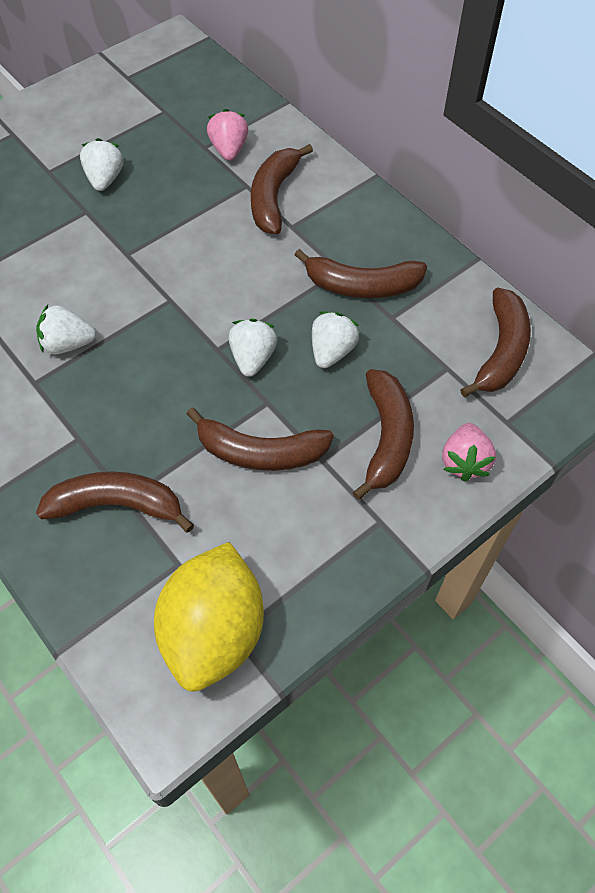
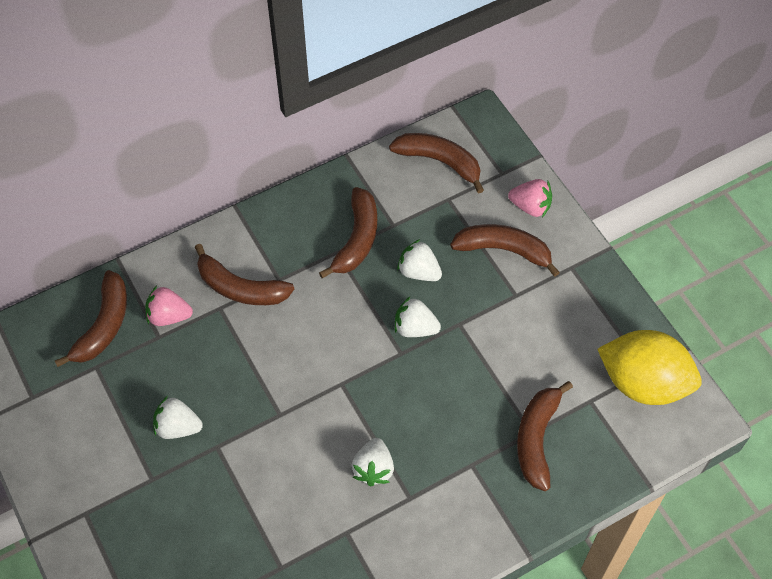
camera: 80 degrees left, 0 degrees up
brown banana [187,407,334,471] -> brown banana moved to [55,270,127,367]

